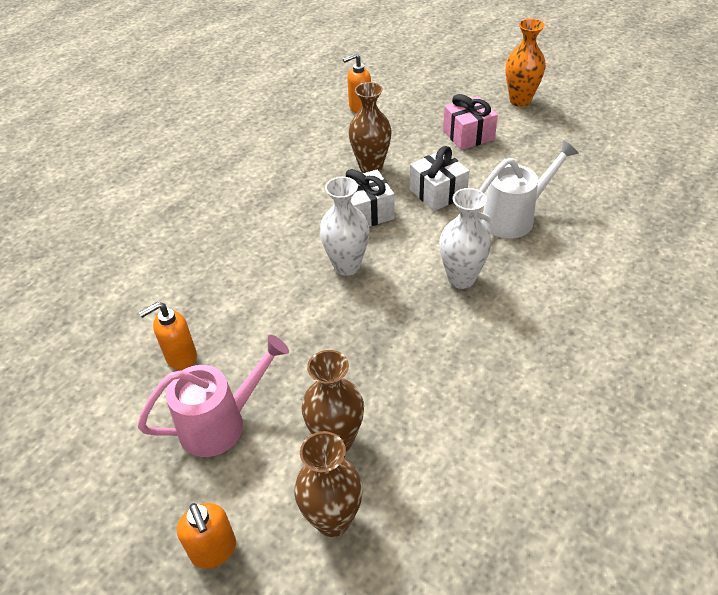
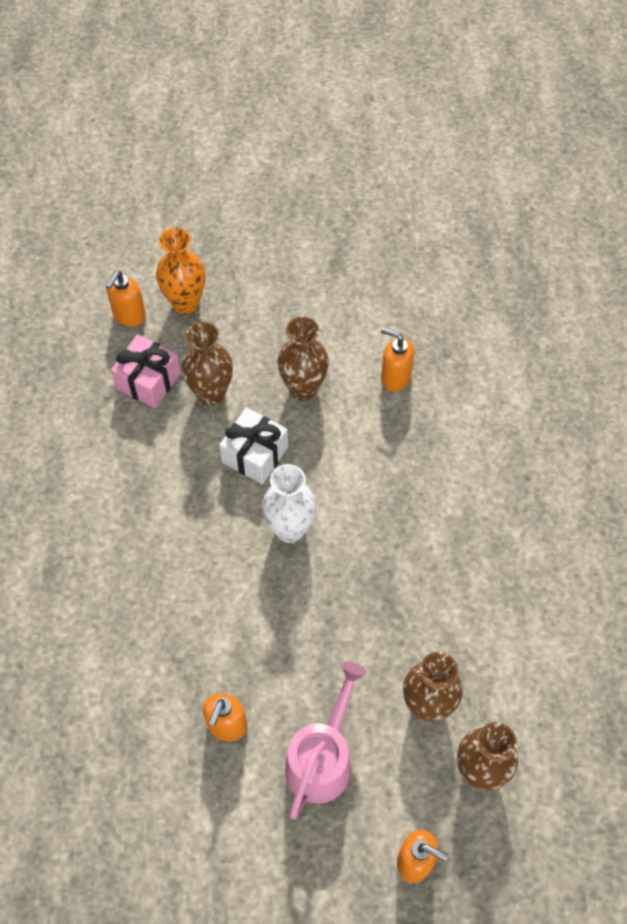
camera: 40 degrees left, 15 degrees up
white gift [410,146,469,211] -> brown vase [277,316,329,401]
white vase [439,188,491,289] -> none
pink gift [443,94,498,150] -> pink gift moved to [111,334,181,408]
white watering can [477,140,579,239] -> orange soap dispenser [381,327,414,392]
orange vase [506,19,546,107] -> orange vase moved to [156,227,205,314]

